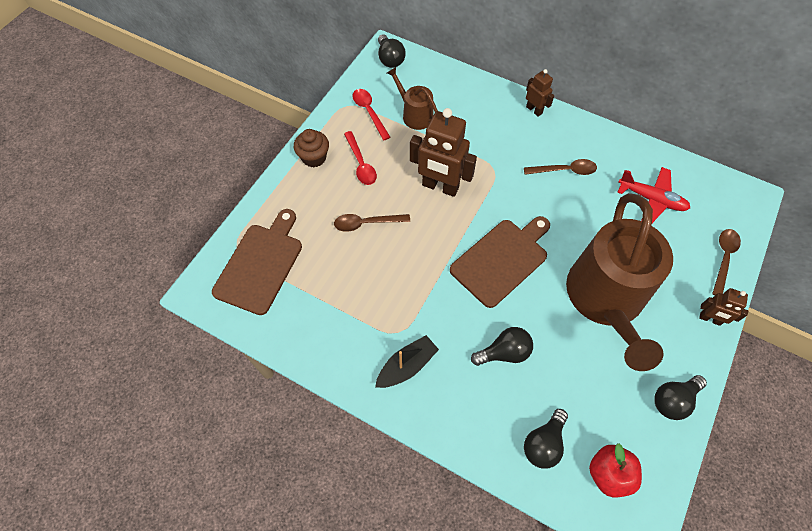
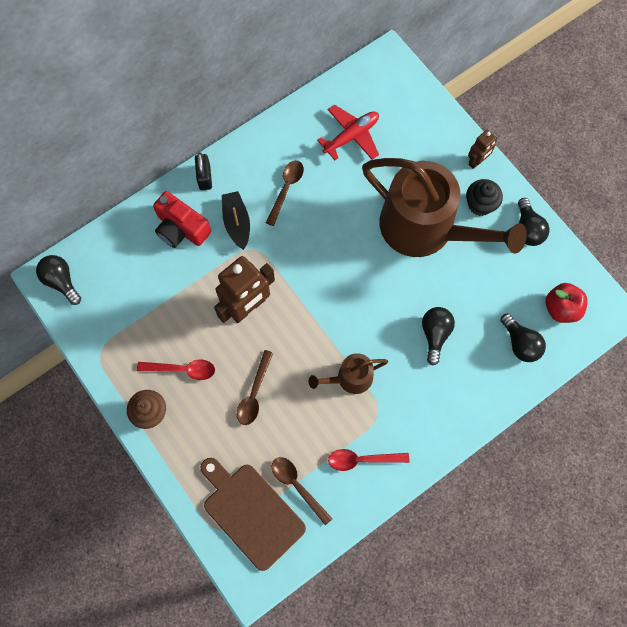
camera: 65 degrees left, 10 degrees up
red spoon [352,89,391,141] -> red spoon moved to [328,449,409,471]
black boat [375,335,439,388] -> black boat moved to [222,191,250,250]
black light bulb [378,34,405,68] -> black light bulb turned 135 degrees counterclockwise [36,255,81,305]
brown watering can [387,67,438,130] -> brown watering can moved to [309,353,388,394]
brown cutting board [450,216,550,308] -> none
brown robot [526,69,554,117] -> black padlock [195,153,212,190]
brown spoon [712,229,741,295] -> brown spoon moved to [272,457,333,525]
none -> red camera [153,191,211,248]
none -> black cupcake [466,179,503,216]

